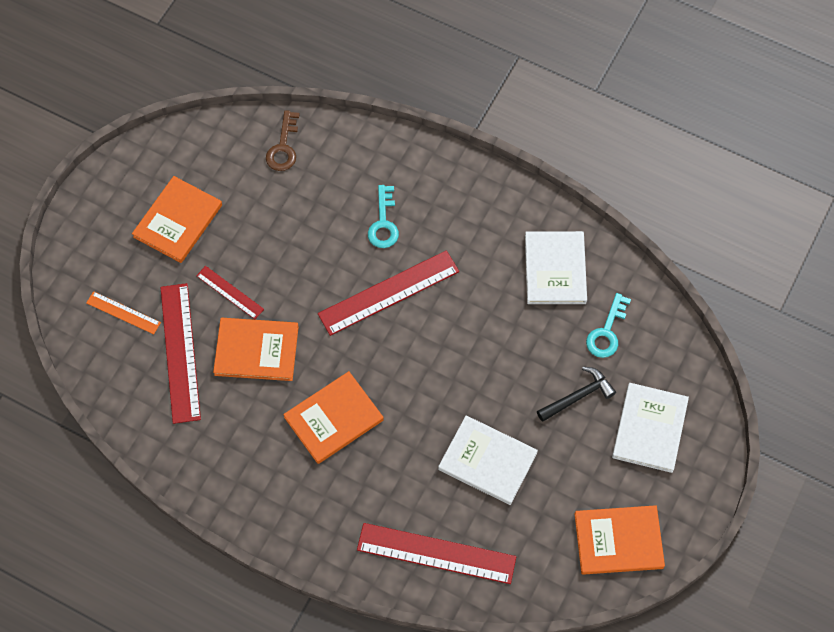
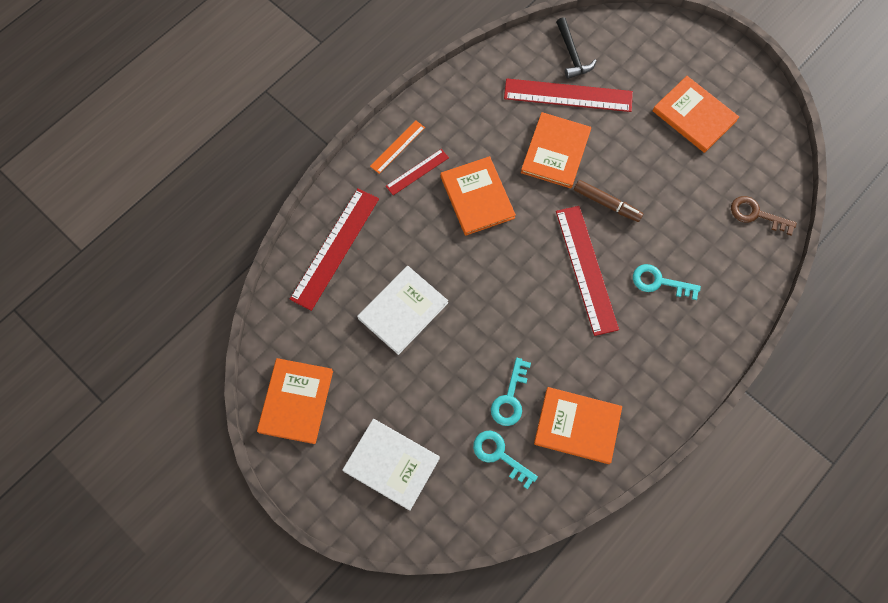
camera: 105 degrees right, 5 degrees up
orange ruler [86,291,161,334] -> orange ruler moved to [370,120,425,174]
red ruler [196,266,264,319] -> red ruler moved to [386,149,449,195]
white book [525,231,587,304] -> orange book [534,387,622,464]
black hammer [537,367,616,422] -> black hammer moved to [556,17,597,79]
none -> turquoise key [491,358,531,426]
none -> brown marker [574,180,643,222]

